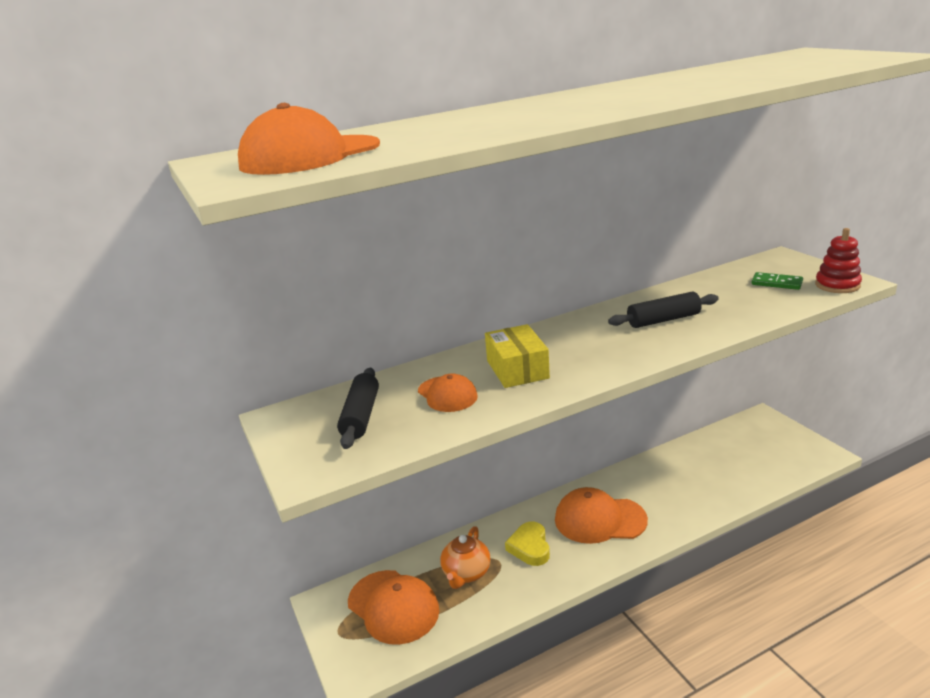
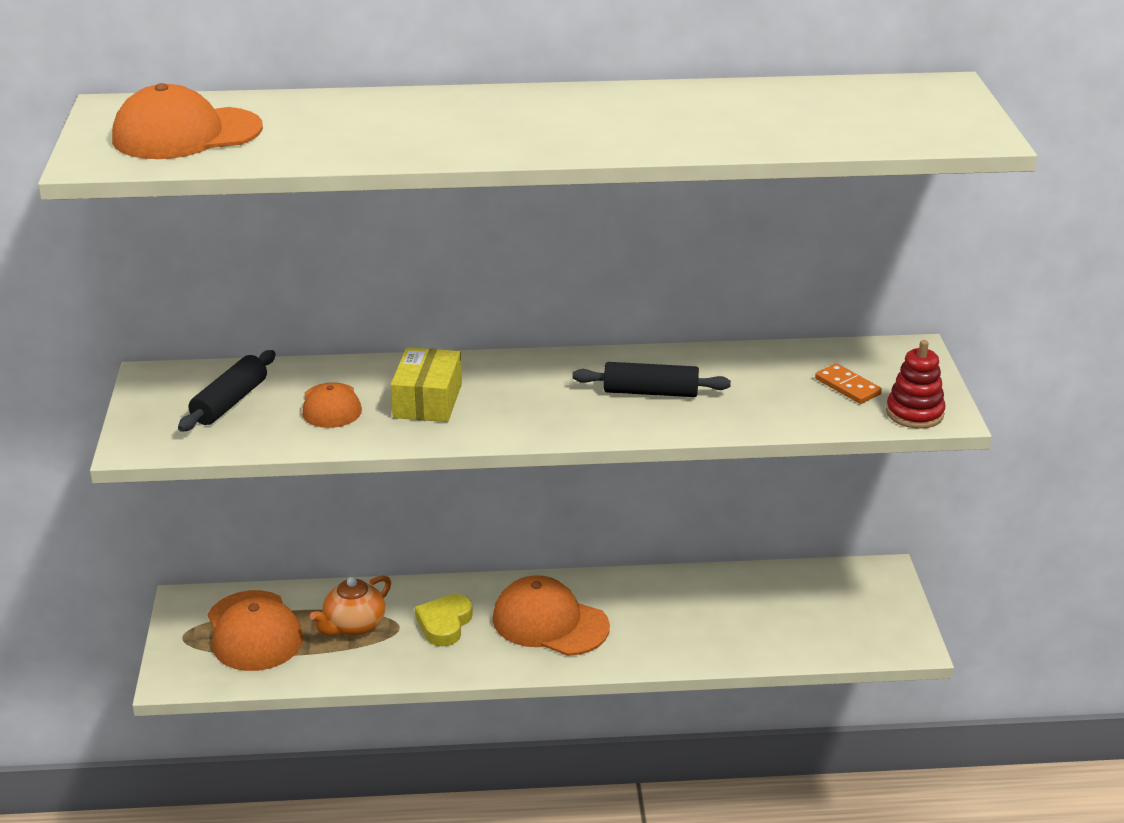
camera: 20 degrees right, 5 degrees up
green domino [752,272,803,290] -> orange domino [815,363,882,404]

